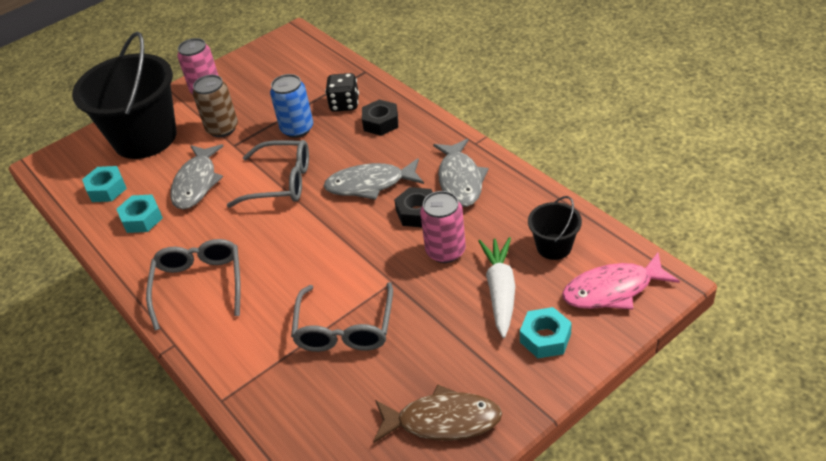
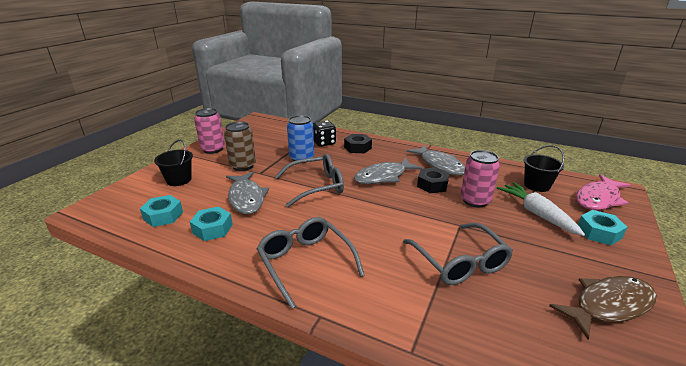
camera: 30 degrees left, 15 degrees down
black bucket [72,32,177,159] -> black bucket [154,140,193,186], size x0.45

